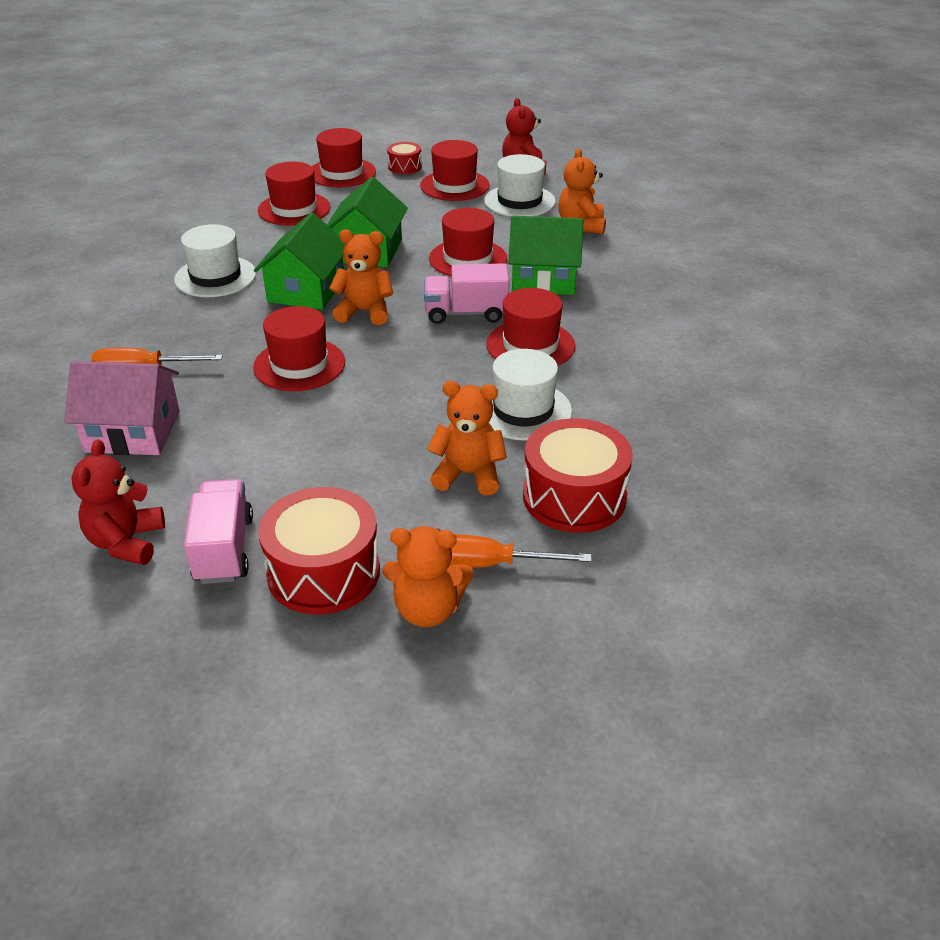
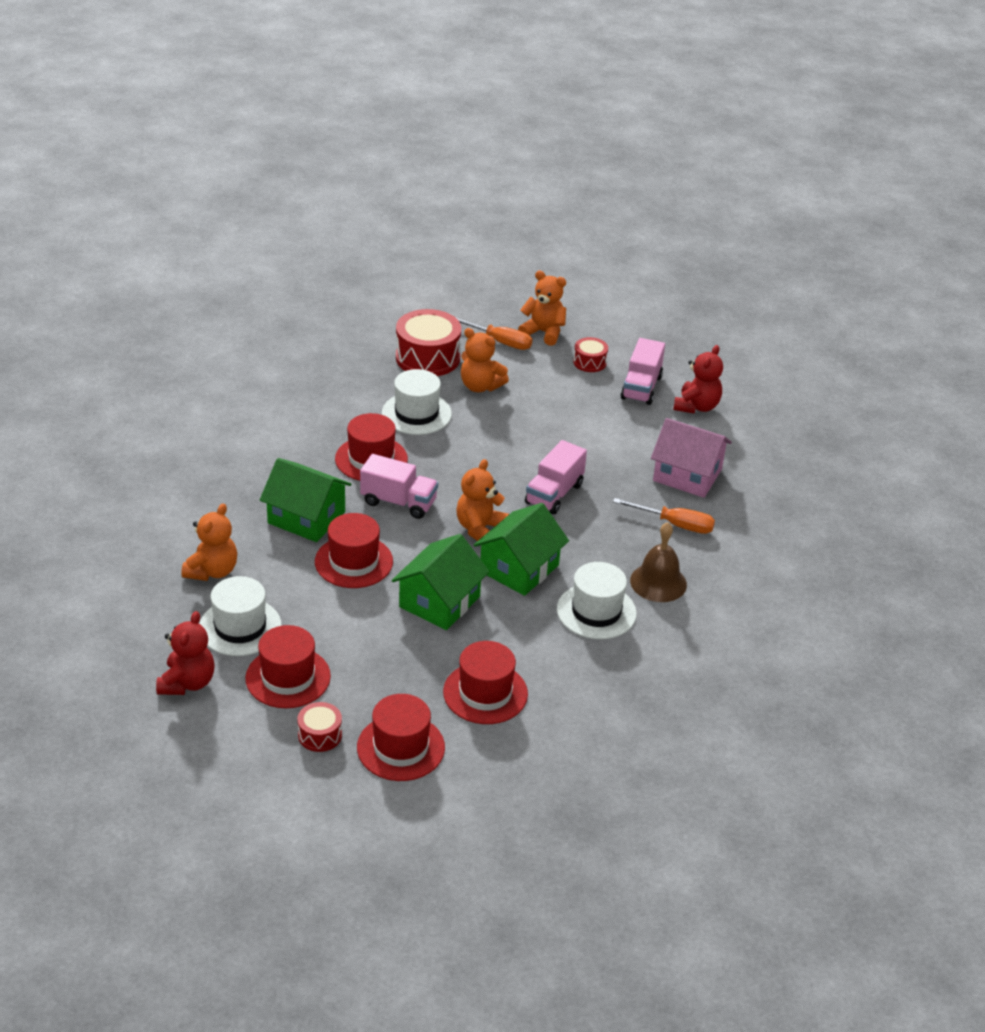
camera: 160 degrees left, 0 degrees up
red hat [253,306,345,391] -> pink truck [525,440,587,514]
red drum [258,487,380,615] -> red drum [573,337,608,372], size x0.52
orange teddy bear [329,229,393,325] -> orange teddy bear turned 90 degrees clockwise [456,459,509,541]
none -> brown bell [630,522,687,602]

